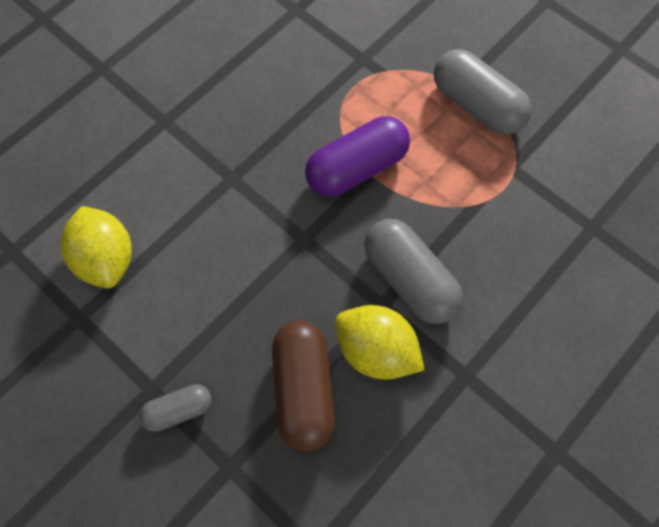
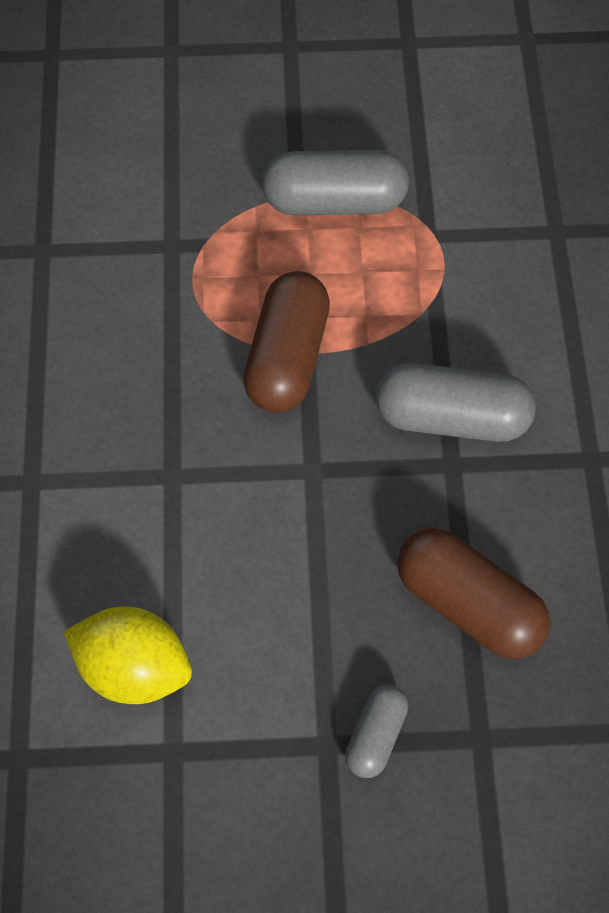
camera: 45 degrees left, 5 degrees down
purple capsule [305,116,410,197] -> brown capsule [243,271,330,413]
yellow lemon [335,305,424,380] -> none

